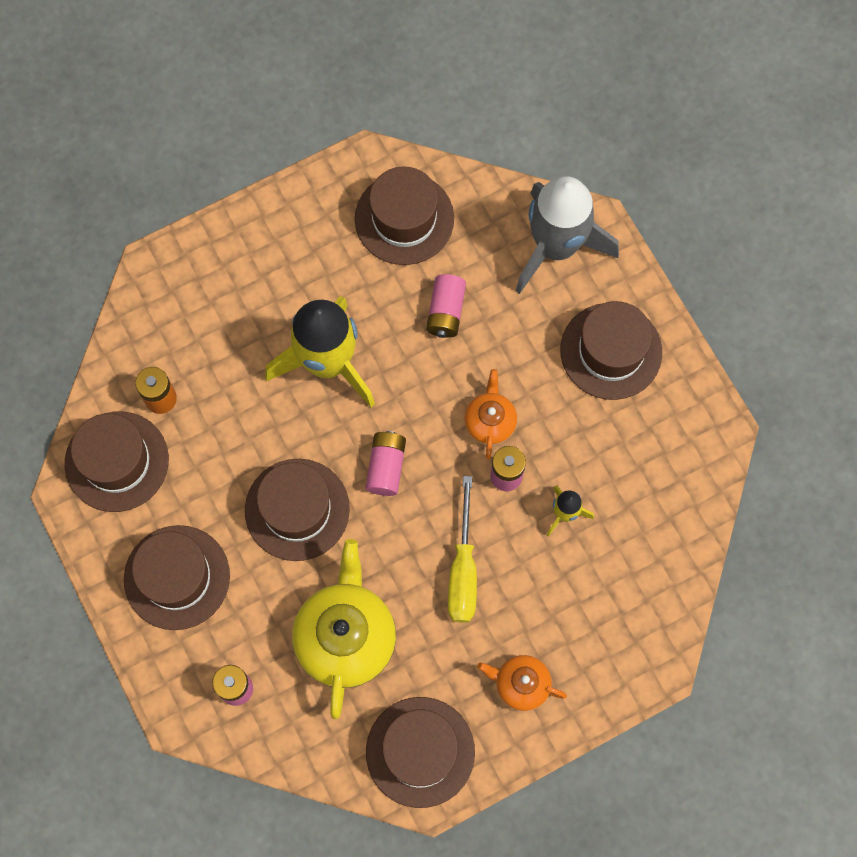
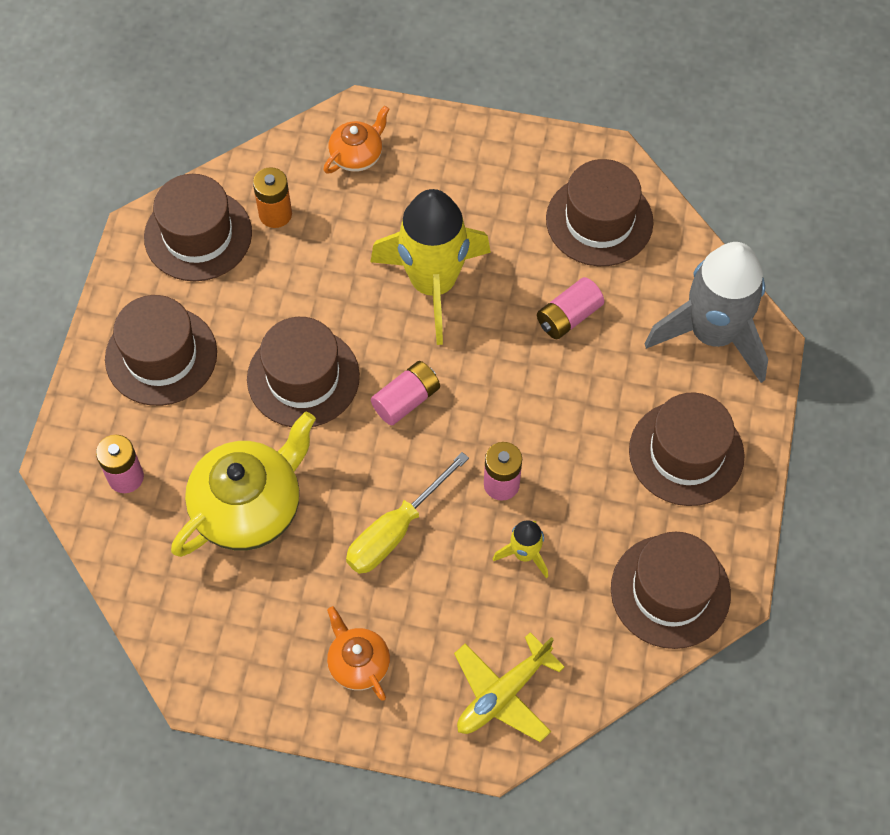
camera: 40 degrees right, 10 degrees down
brown hat [366,697,475,808] -> brown hat moved to [611,532,731,649]
orange teapot [464,369,517,459] -> orange teapot moved to [323,106,390,174]
none -> yellow plane [454,632,565,742]

